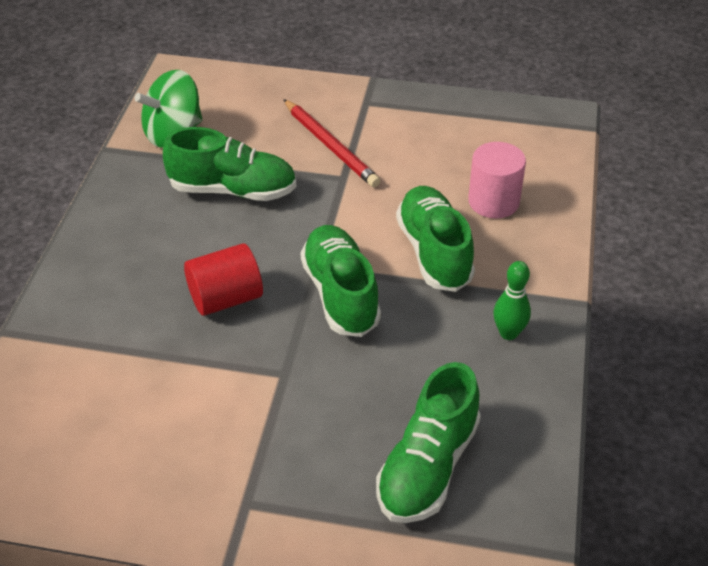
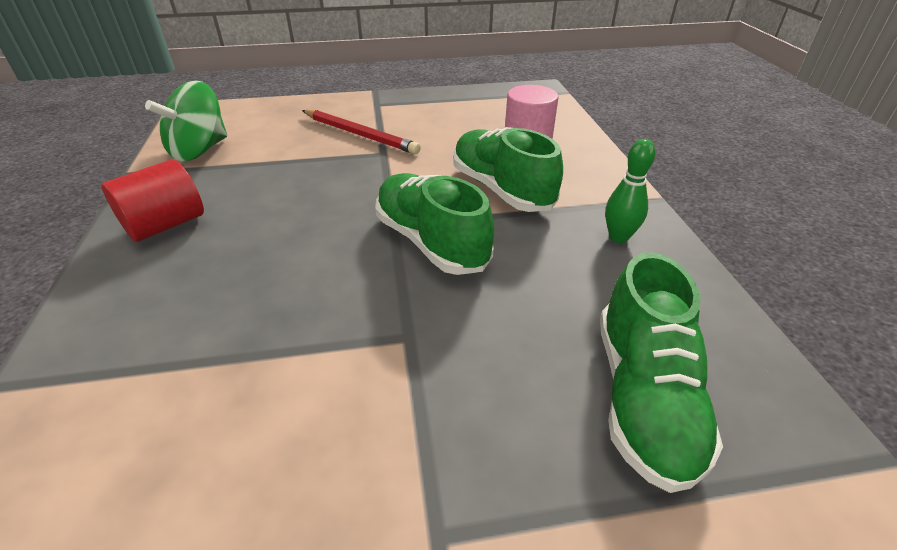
camera: 20 degrees left, 5 degrees down
green shoe [163,127,297,201] -> none
red cylinder [184,243,263,316] -> red cylinder moved to [101,159,204,242]

